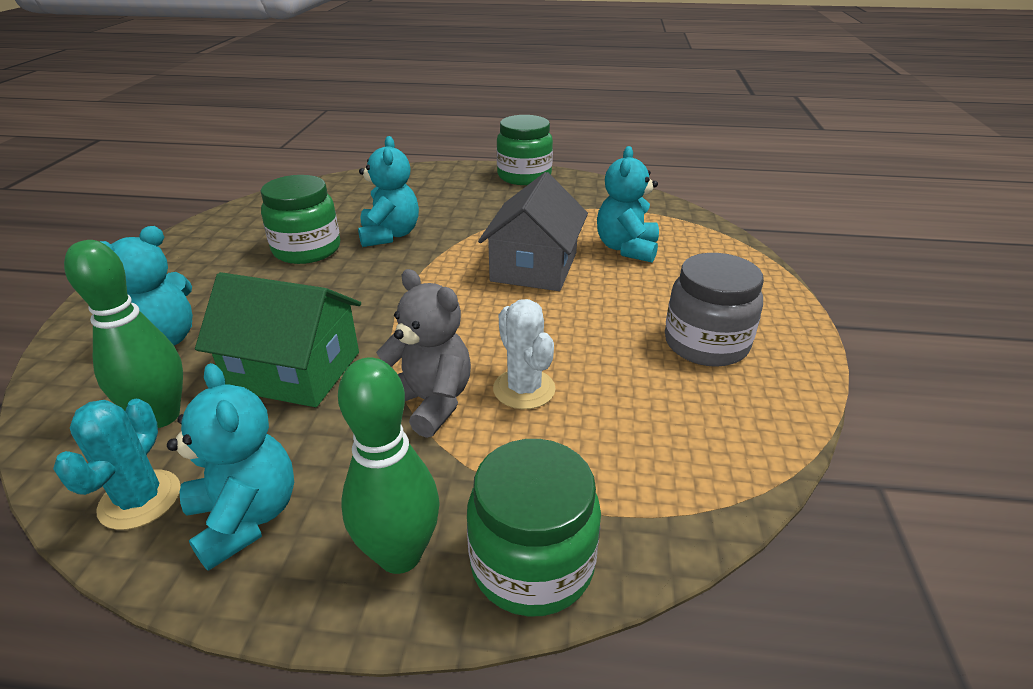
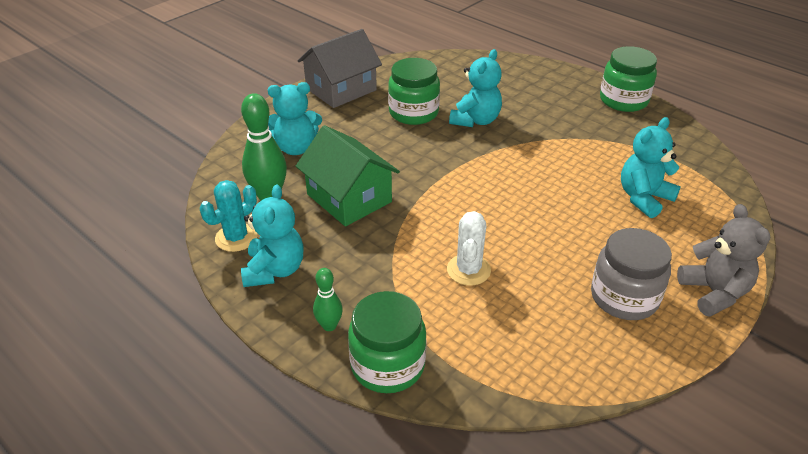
camera: 35 degrees right, 5 degrees up
green bowling pin [338,357,440,574] -> green bowling pin [313,268,343,331], size x0.56
grey teddy bear [376,269,471,438] -> grey teddy bear moved to [677,204,770,317]
grey house [478,172,588,291] -> grey house moved to [297,29,382,108]

